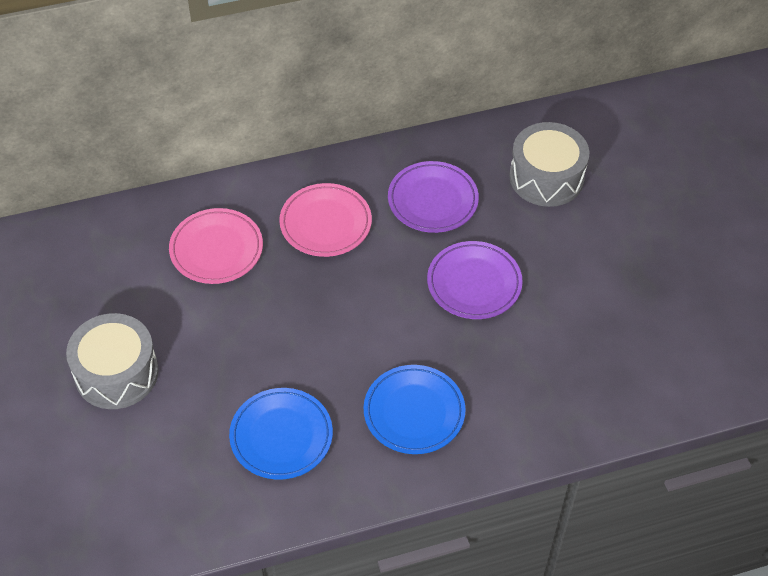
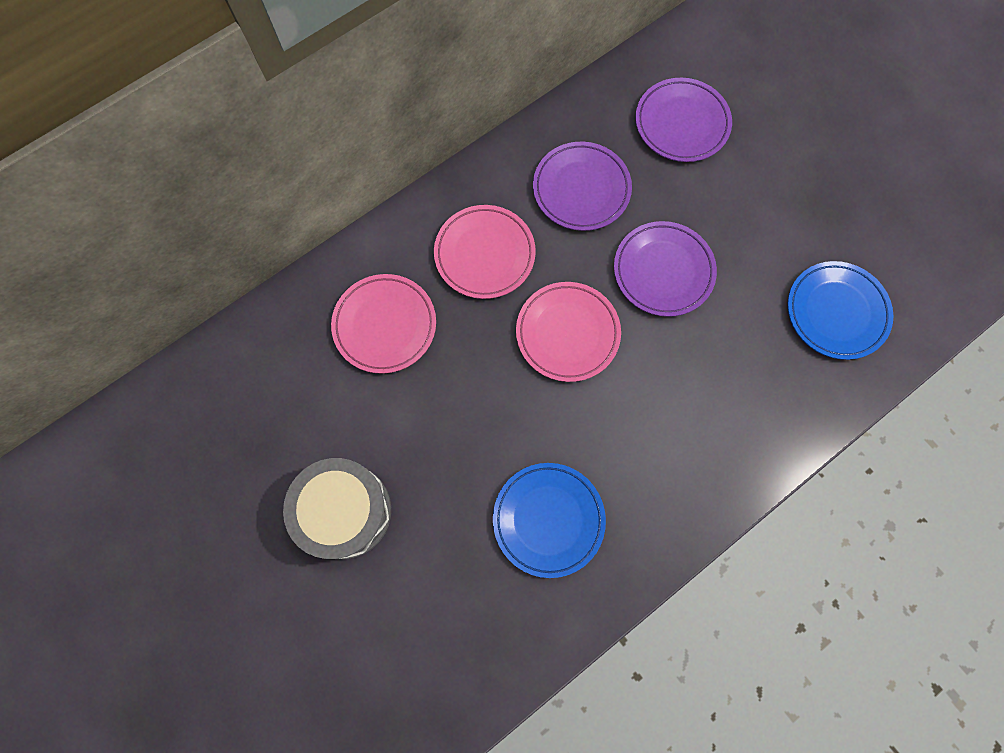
camera: 20 degrees left, 20 degrees up
blue plate [364,365,466,454] -> blue plate moved to [788,261,893,360]
grey drum [509,122,589,207] -> purple plate [635,78,732,162]
none -> pink plate [516,282,621,382]

